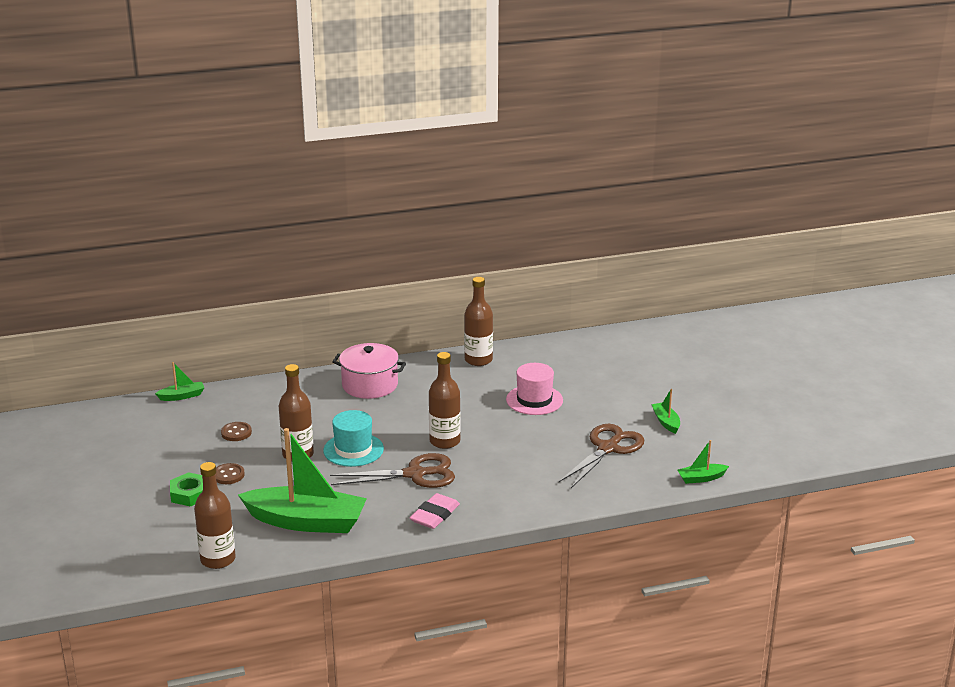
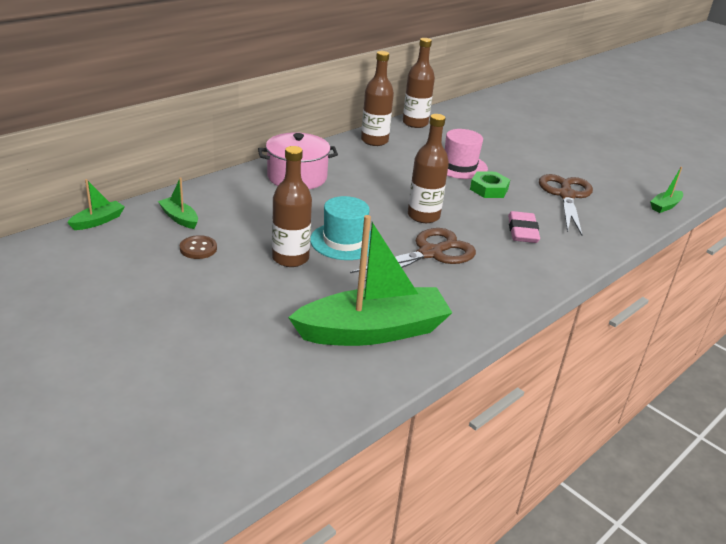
camera: 30 degrees left, 5 degrees up
green nut [170,472,203,507] -> green nut moved to [470,171,510,198]
brown bottle [194,462,235,569] -> brown bottle moved to [403,38,435,128]
brown button [216,463,245,484] -> none
pink eraser [410,493,460,529] -> pink eraser moved to [508,211,540,243]
green boat [651,389,680,434] -> green boat moved to [158,177,198,229]

